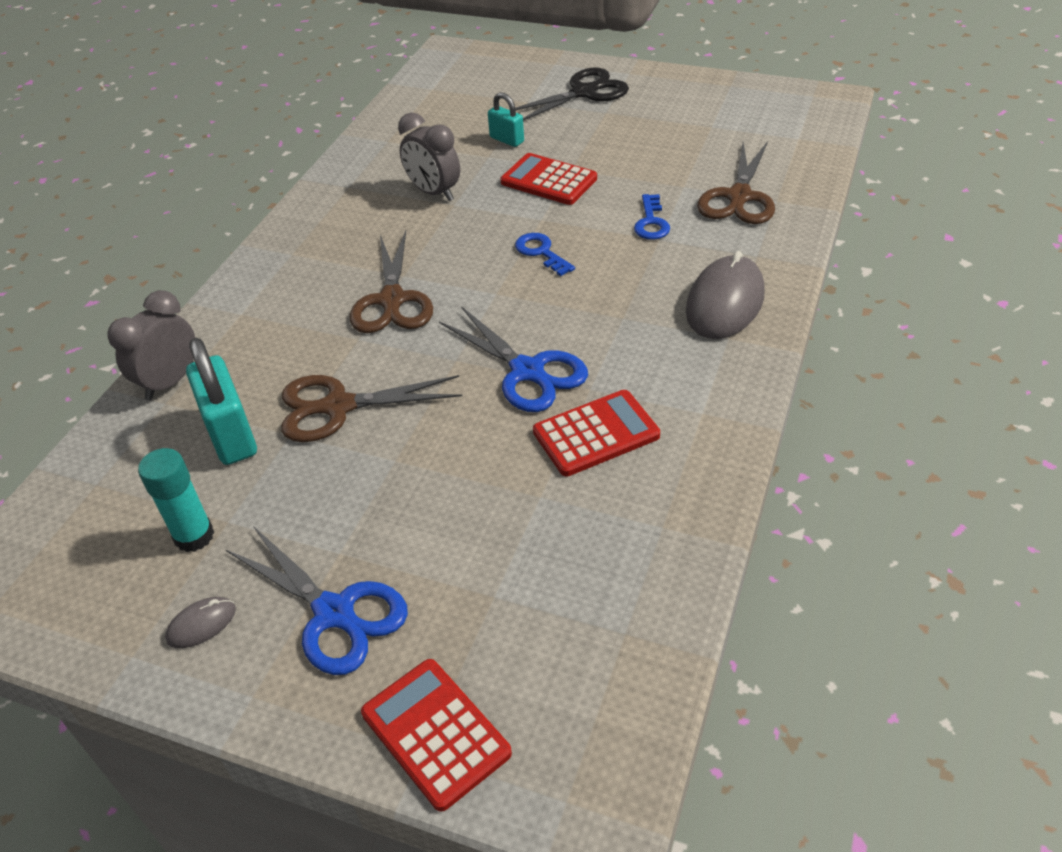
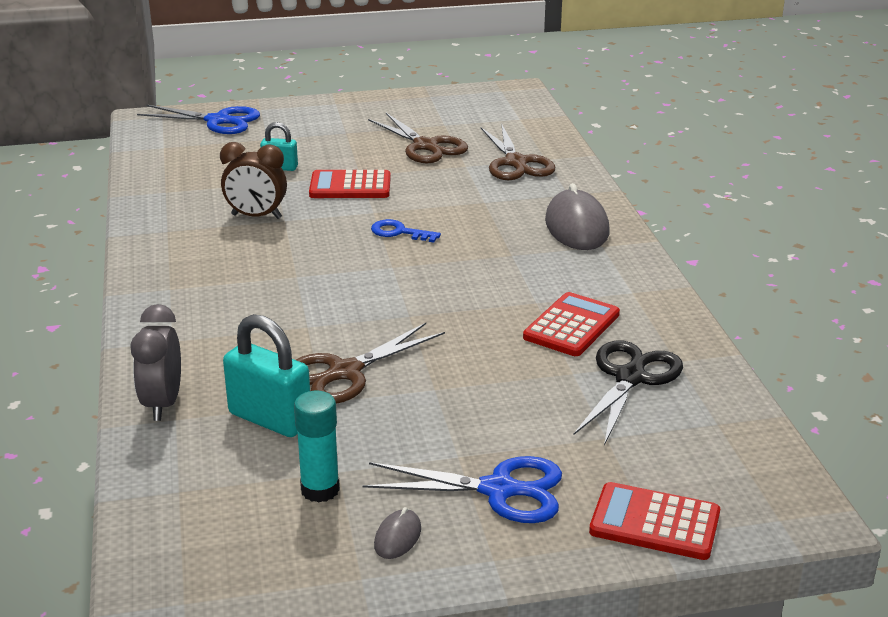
camera: 35 degrees left, 15 degrees down
brown scissors [350,231,433,333] -> brown scissors moved to [368,113,468,163]
grey clock [398,113,460,201] -> brown clock [220,142,287,219]
blue scissors [439,306,588,412] -> blue scissors moved to [137,105,260,134]
black scissors [515,68,629,121] -> black scissors moved to [573,341,683,446]
blue key [634,194,670,240] -> none

